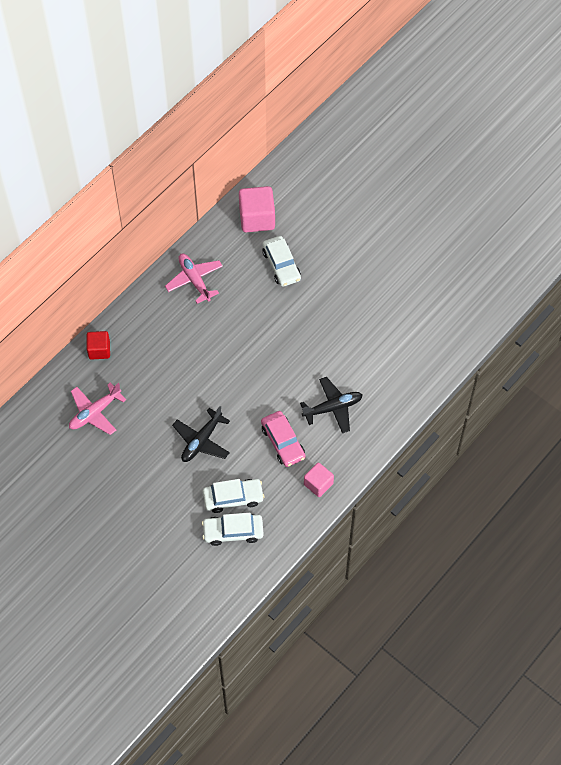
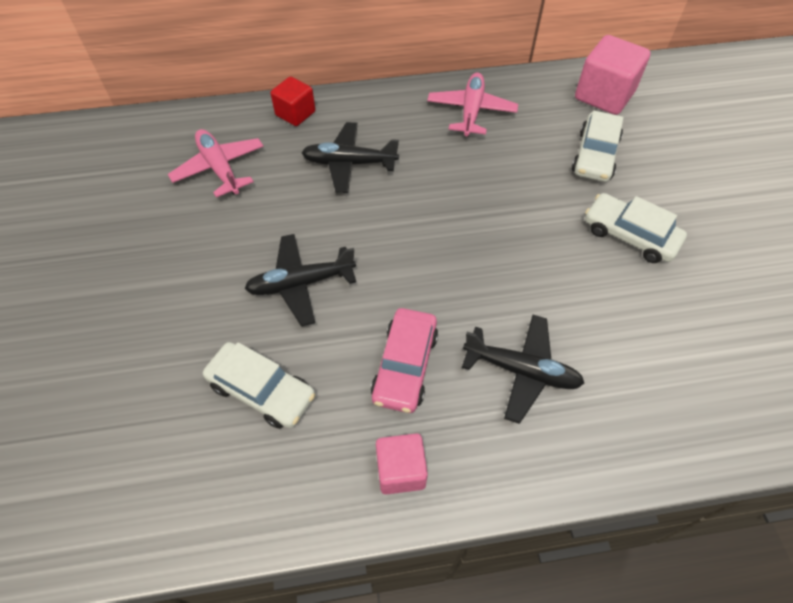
camera: 40 degrees right, 5 degrees down
pink plane [69,382,126,435] -> pink plane turned 60 degrees clockwise [168,129,264,197]
white car [202,513,264,546] -> white car moved to [585,193,687,263]
none -> black plane [302,122,399,193]

